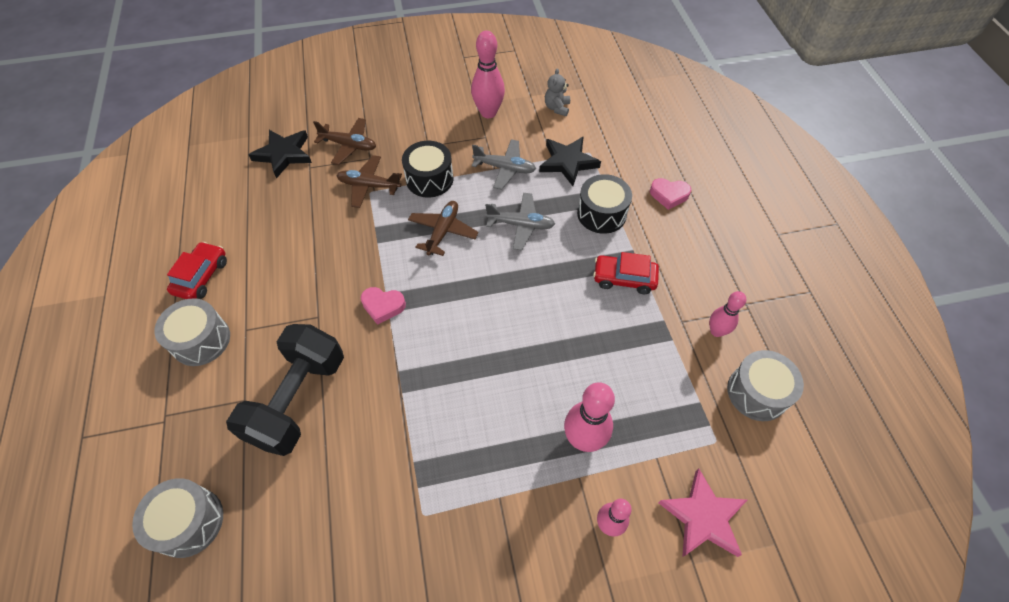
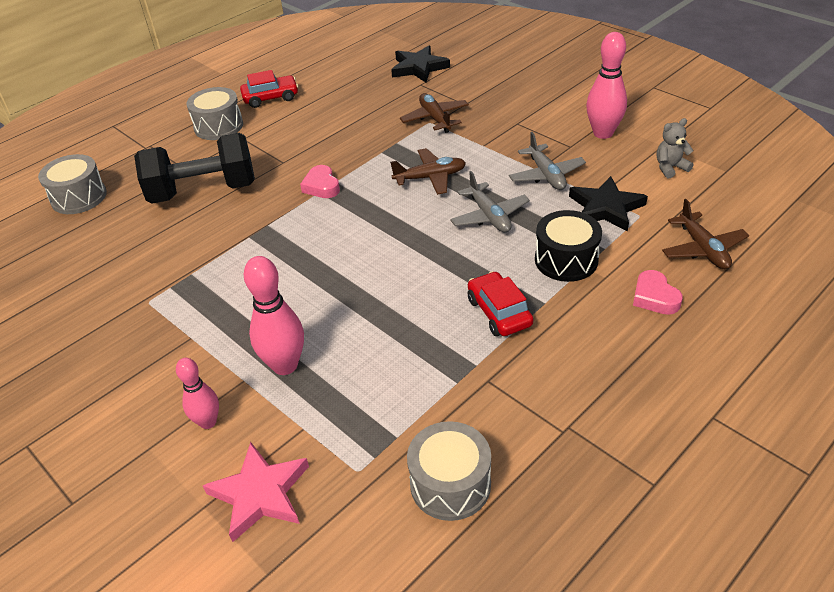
camera: 60 degrees right, 15 degrees down
brown plane [313,118,376,165] -> brown plane moved to [662,199,749,269]
black drum [402,141,453,198] -> none
pink bowling pin [709,291,746,337] -> none

